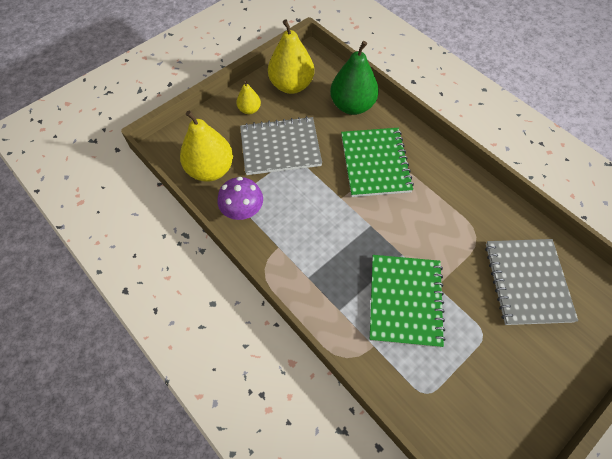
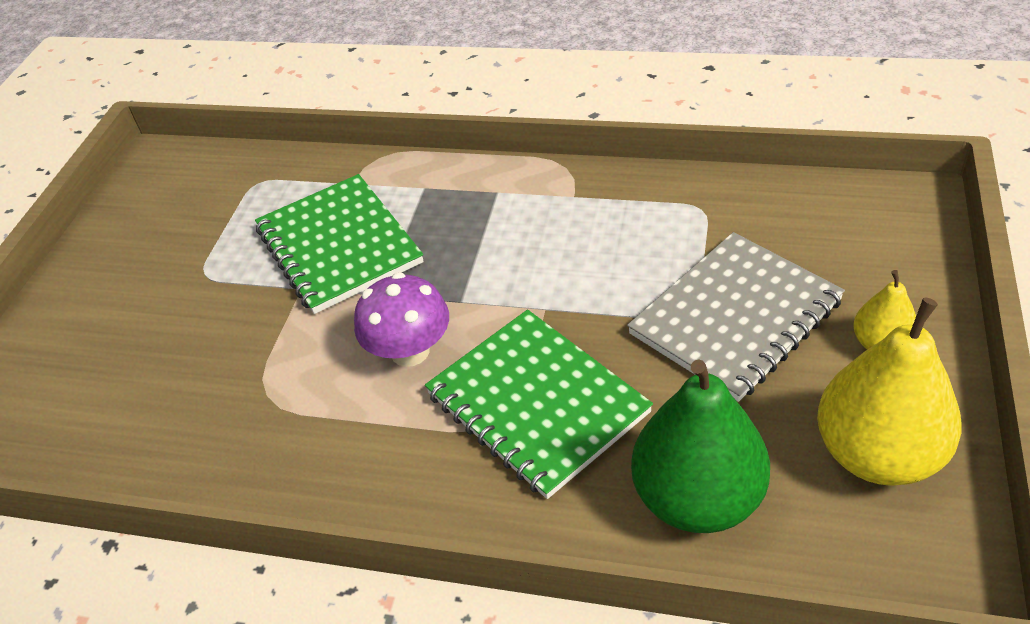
camera: 150 degrees right, 15 degrees down
yellow pear [180,111,233,182] -> none
purple mushroom [218,177,263,220] -> purple mushroom moved to [354,272,449,367]
grey notebook [485,239,578,325] -> none

